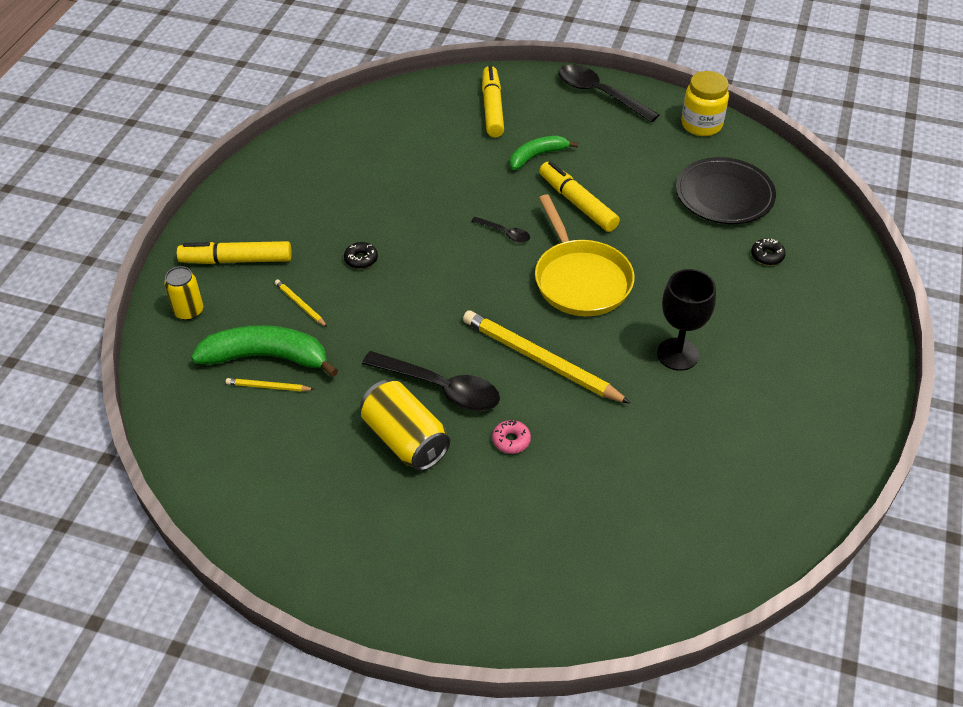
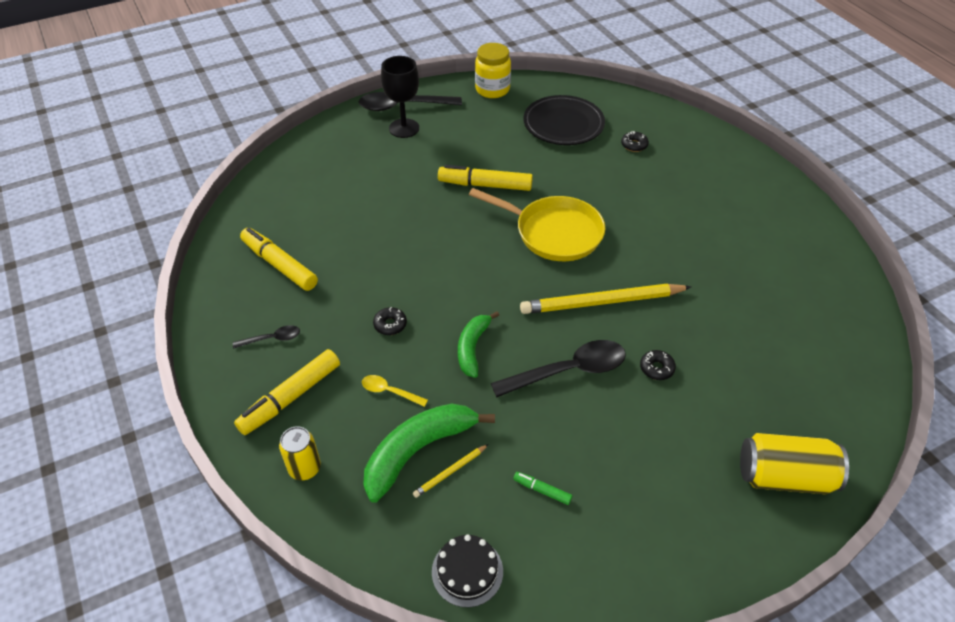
camera: 45 degrees left, 0 degrees up
yellow pencil [275,279,327,327] -> yellow spoon [362,375,428,407]
yellow can [360,380,450,471] -> yellow can moved to [740,433,849,494]
black spoon [471,217,530,243] -> black spoon moved to [233,325,300,349]
yellow marker [482,66,504,137] -> yellow marker moved to [240,228,318,291]
pink donut [492,420,531,454] -> black donut [640,350,676,380]
green banana [510,136,578,170] -> green banana moved to [458,311,499,378]
black goblet [657,269,716,371] -> black goblet moved to [381,56,419,138]
none -> black cake [432,535,503,607]
none -> green marker [513,472,572,505]

